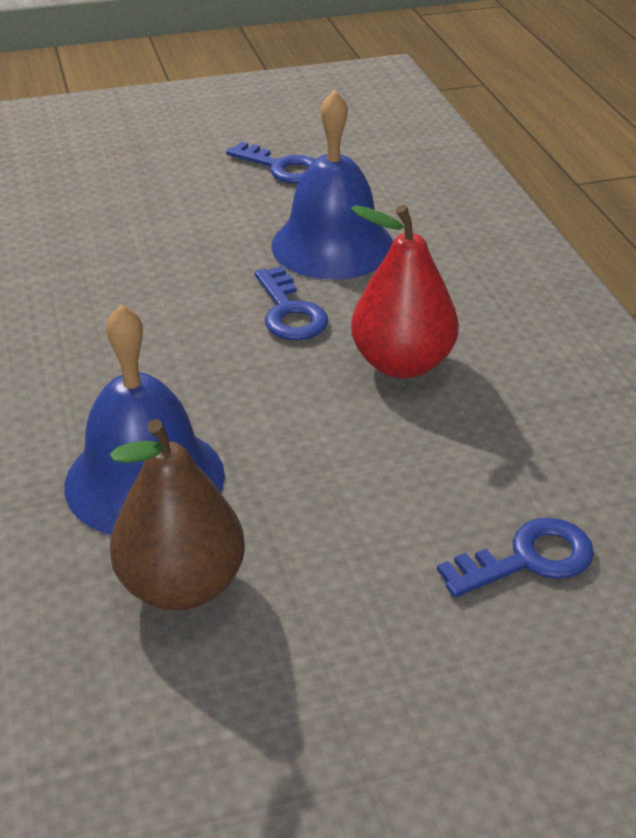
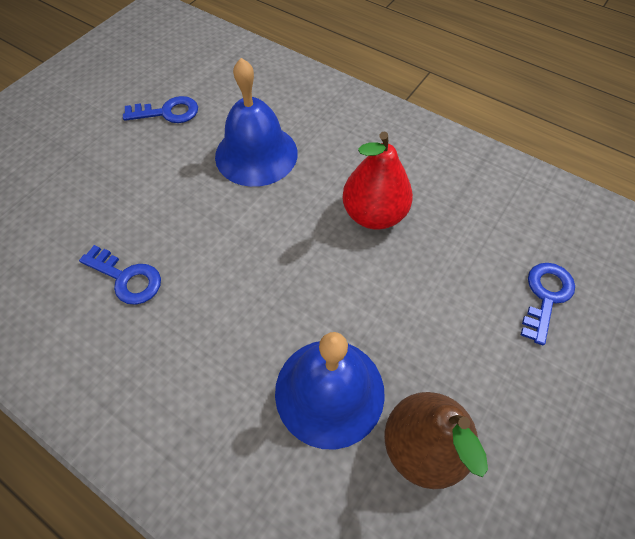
camera: 40 degrees left, 20 degrees up
blue key [254,266,328,340] -> blue key moved to [79,245,161,305]

